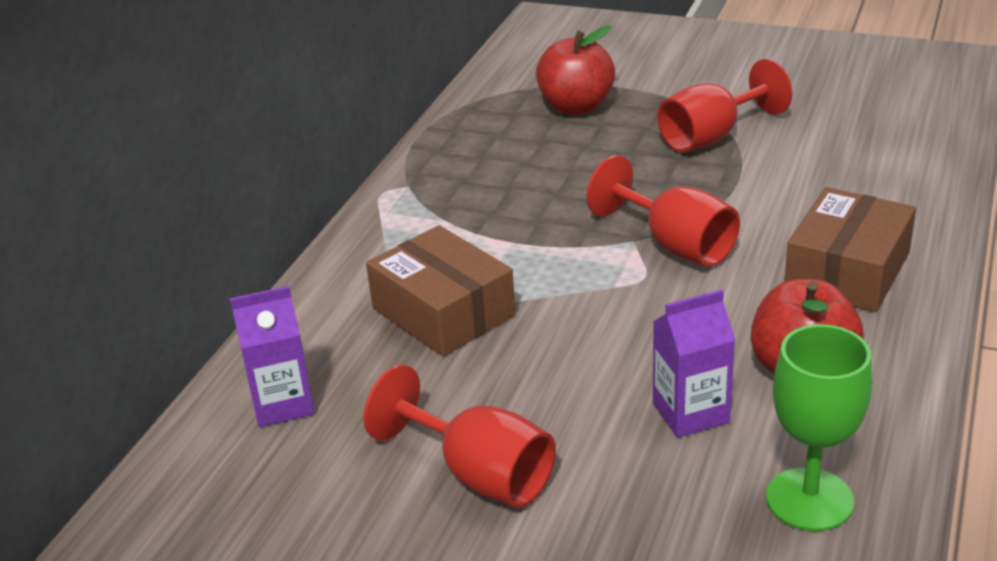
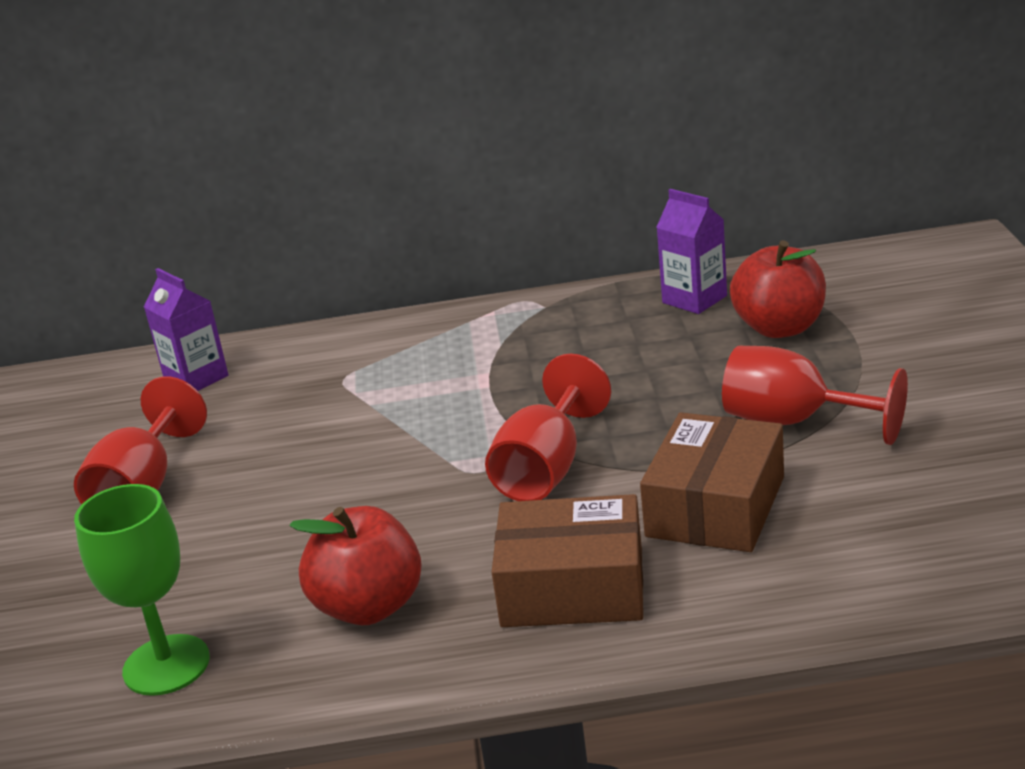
camera: 65 degrees right, 5 degrees down
brown box [366,225,516,356] -> brown box moved to [640,412,784,552]
purple carton [653,290,735,438] -> purple carton moved to [656,189,727,314]

